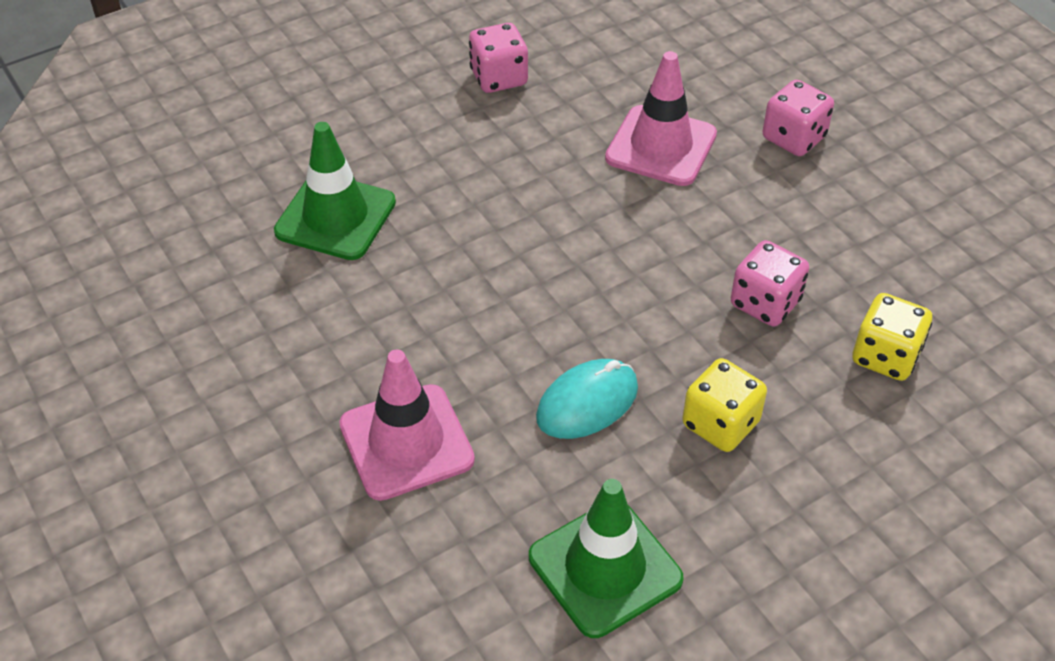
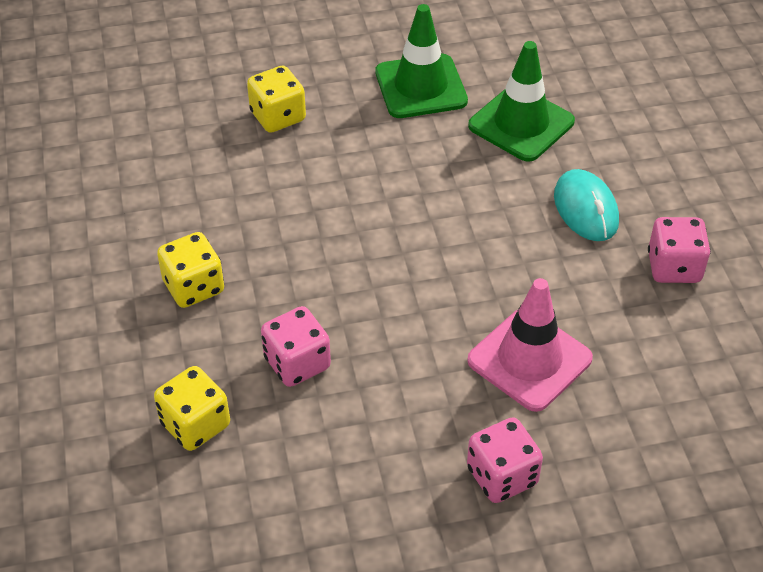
camera: 110 degrees right, 0 degrees up
pink traffic cone [339,349,475,501] -> yellow dice [247,66,306,133]
green traffic cone [529,479,683,638] -> green traffic cone moved to [375,4,468,118]
turquoise mouse [536,359,638,439] -> turquoise mouse moved to [554,169,619,241]

